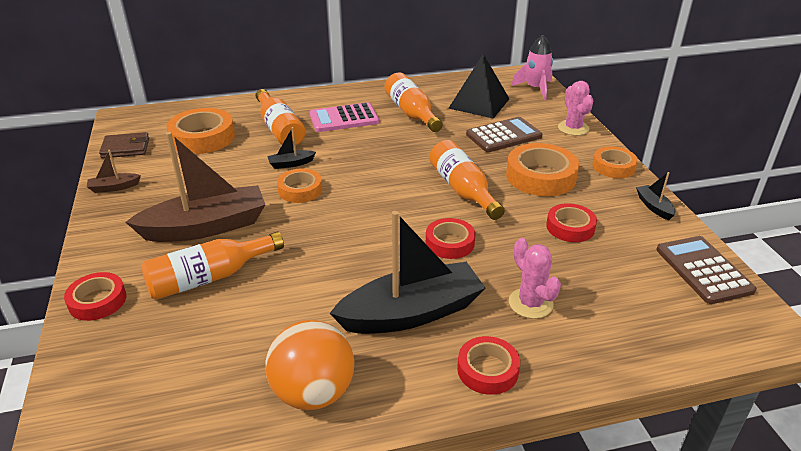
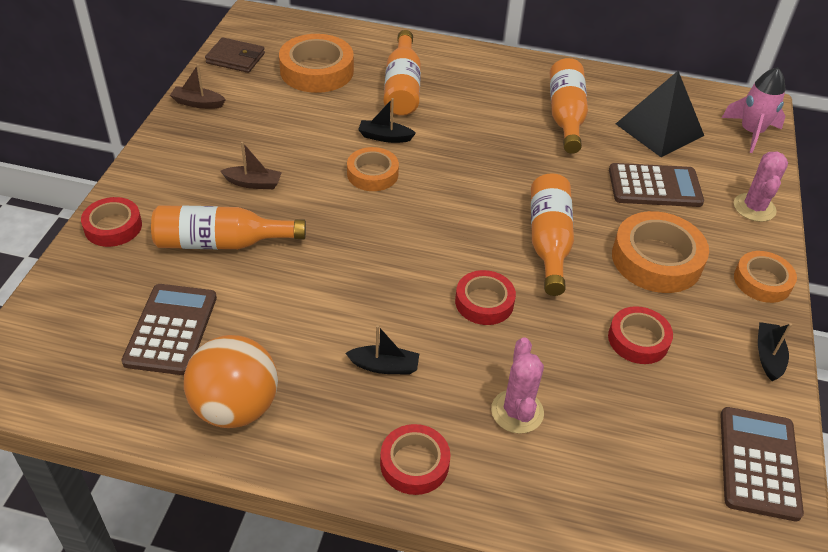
camera: 25 degrees right, 10 degrees up
brown boat [125,132,265,242] -> brown boat [220,142,282,189], size x0.42
pink calculator [310,102,379,132] -> none
black boat [330,211,485,334] -> black boat [346,325,419,375], size x0.42
none -> brown calculator [122,284,217,375]

